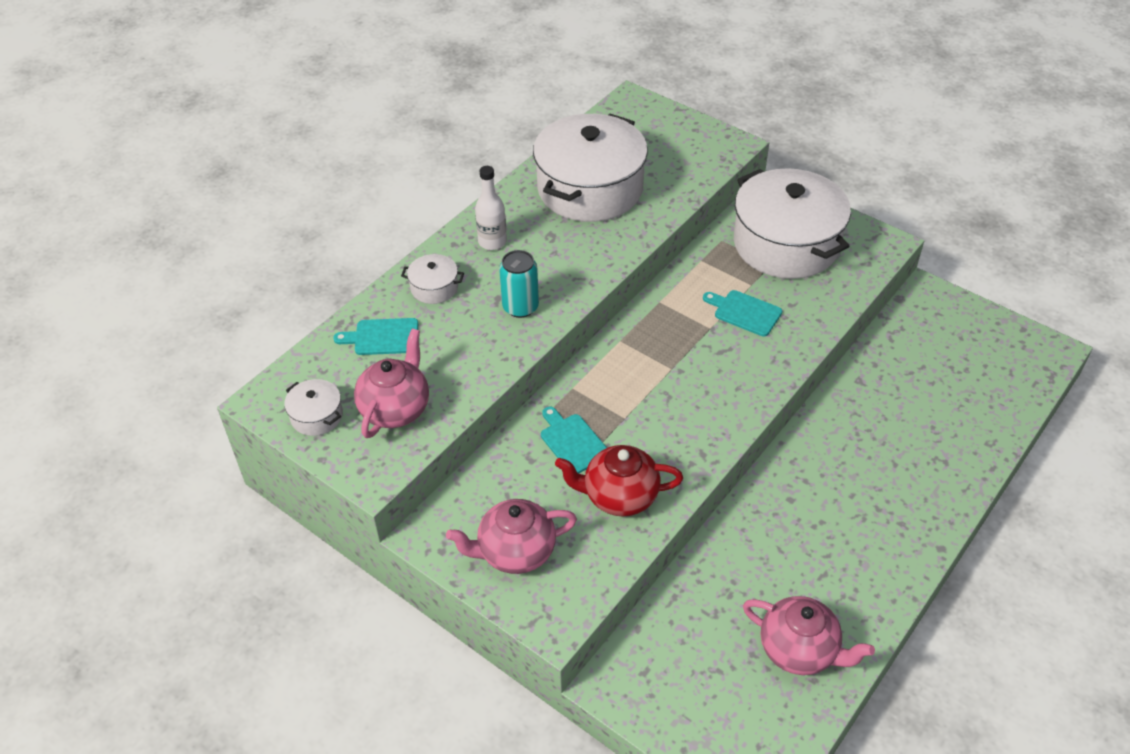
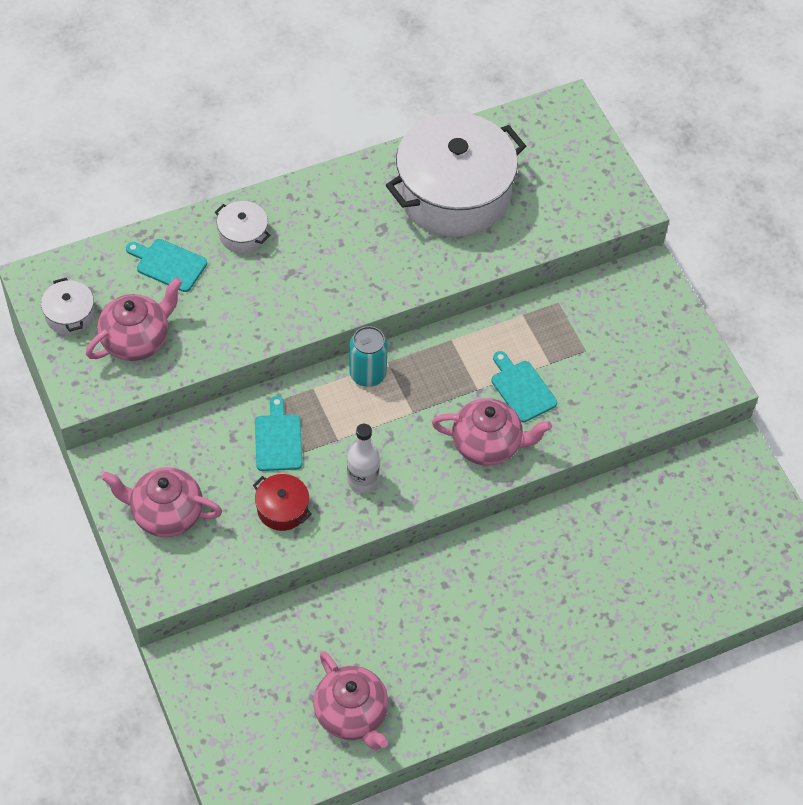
camera: 25 degrees right, 10 degrees up
white bottle [475,166,507,250] -> white bottle moved to [347,424,380,493]
turquoise can [499,250,539,318] -> turquoise can moved to [349,326,388,387]
red teapot [555,445,683,516] -> red pot [253,474,311,531]
white pot [734,168,851,279] -> none
none -> pink teapot [432,398,552,466]

